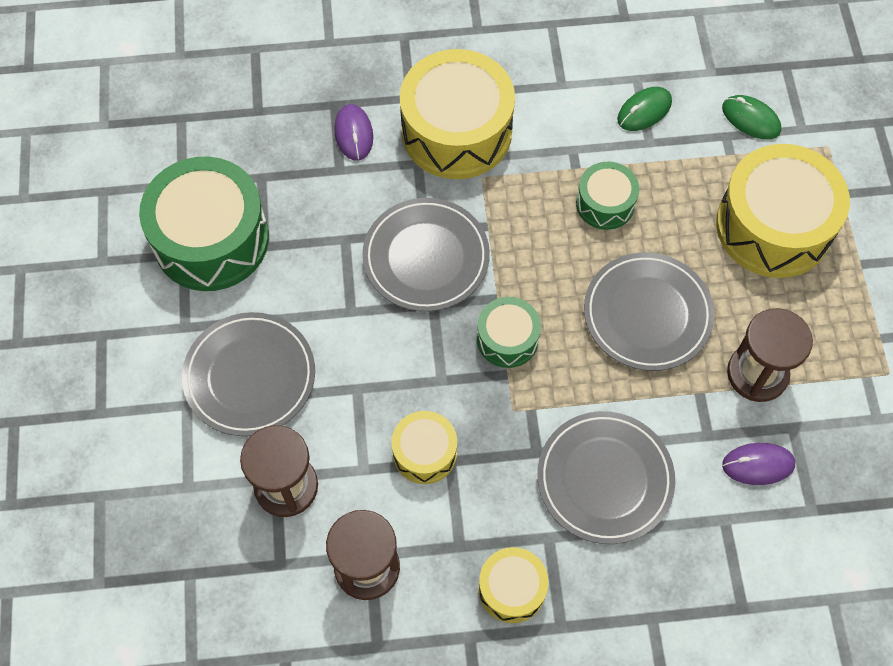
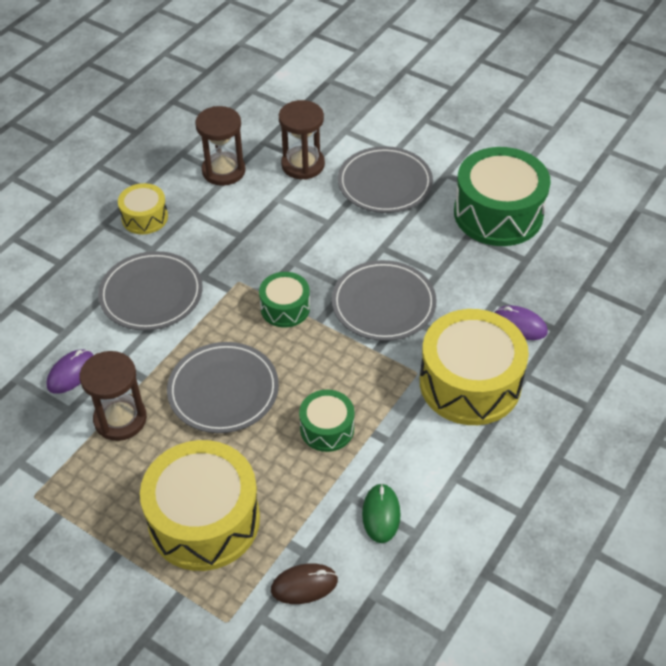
camera: 130 degrees right, 15 degrees down
yellow drum [391,411,457,484] -> none
green mouse [722,95,781,139] -> brown mouse [271,563,338,604]

